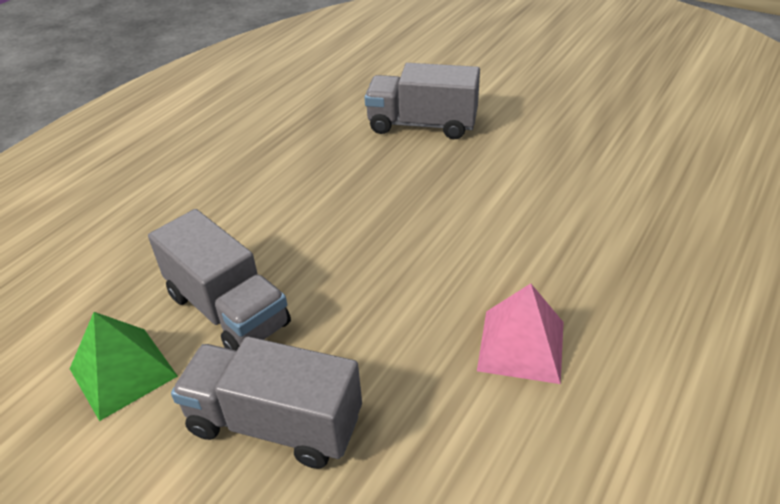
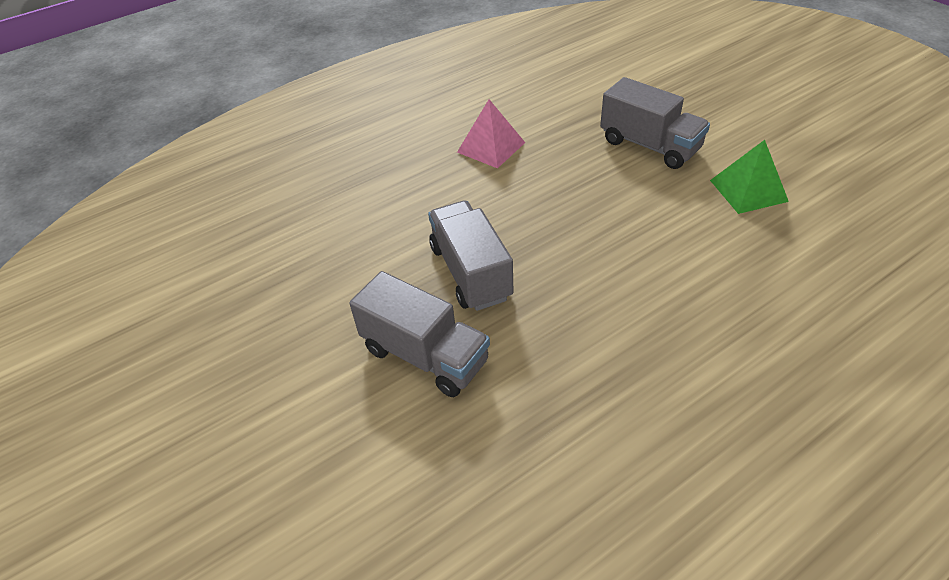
camera: 155 degrees left, 5 degrees up
grey truck [148,209,291,351] -> grey truck moved to [428,200,513,311]

